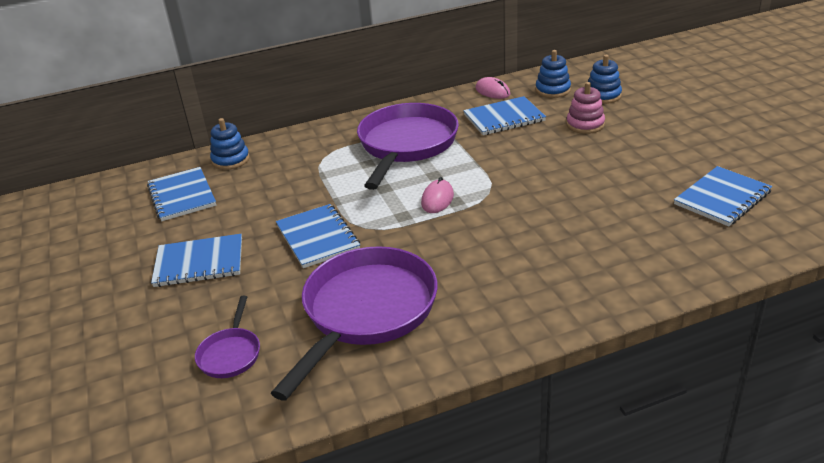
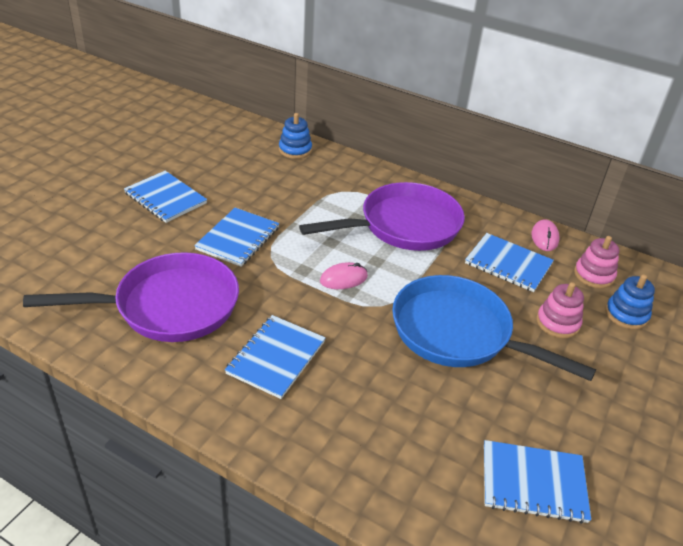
camera: 45 degrees right, 5 degrees up
blue notebook [147,167,216,221] -> blue notebook moved to [225,315,325,399]
purple pan [195,296,260,378] -> none
blue stacking toy [535,50,571,98] -> pink stacking toy [574,236,619,288]
none -> blue pan [392,275,596,381]

